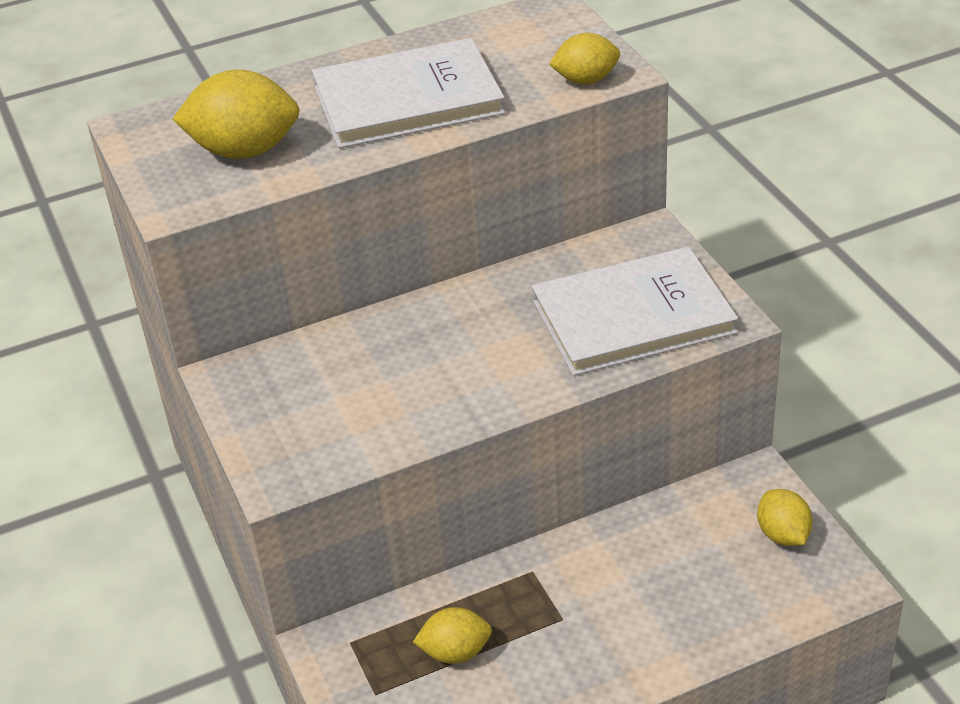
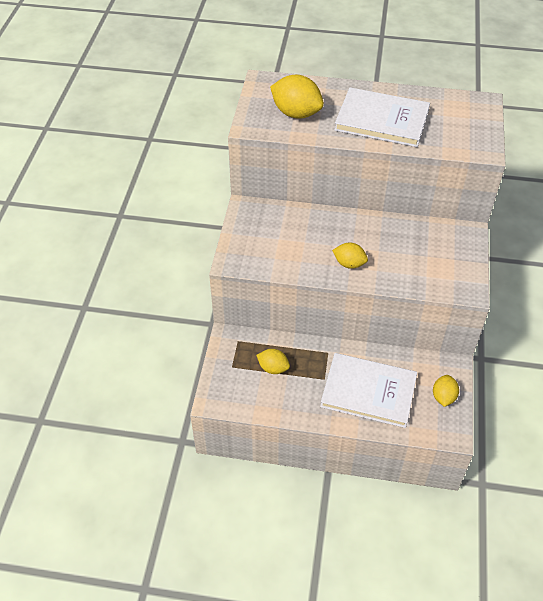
camera: 30 degrees right, 10 degrees up
white book [532,247,738,376] -> white book moved to [320,353,417,428]
yellow lemon [549,33,620,84] -> yellow lemon moved to [332,243,368,269]

